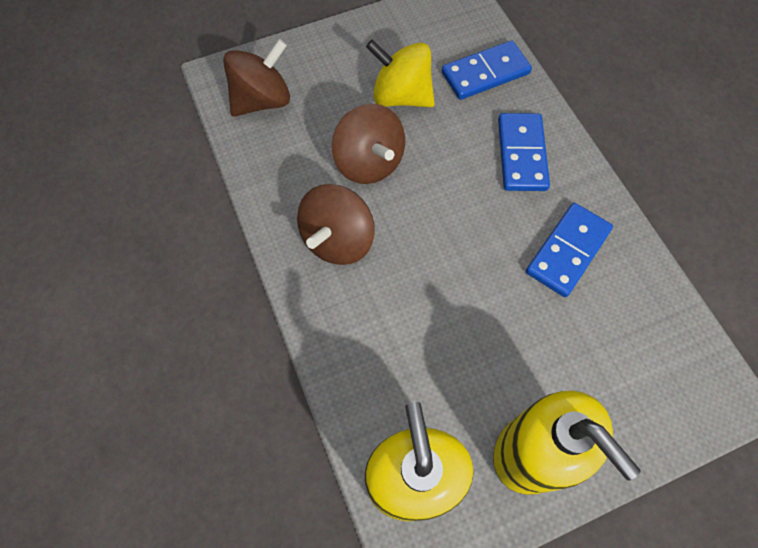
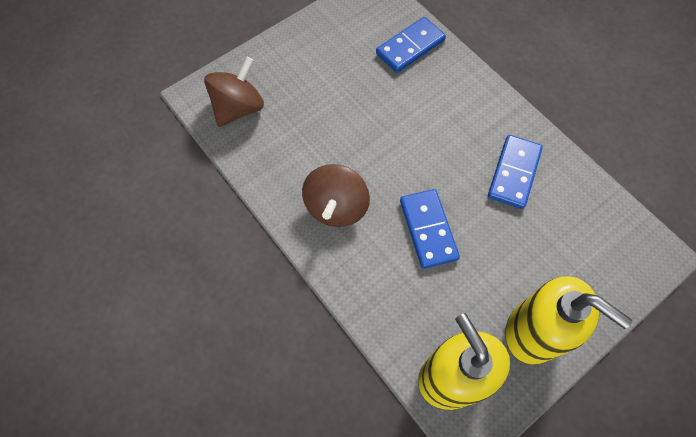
camera: 15 degrees left, 0 degrees up
brown spinning top [332,104,405,184] -> none
yellow spinning top [366,39,435,107] -> none
blue domino [498,113,550,191] -> blue domino moved to [400,189,460,269]

